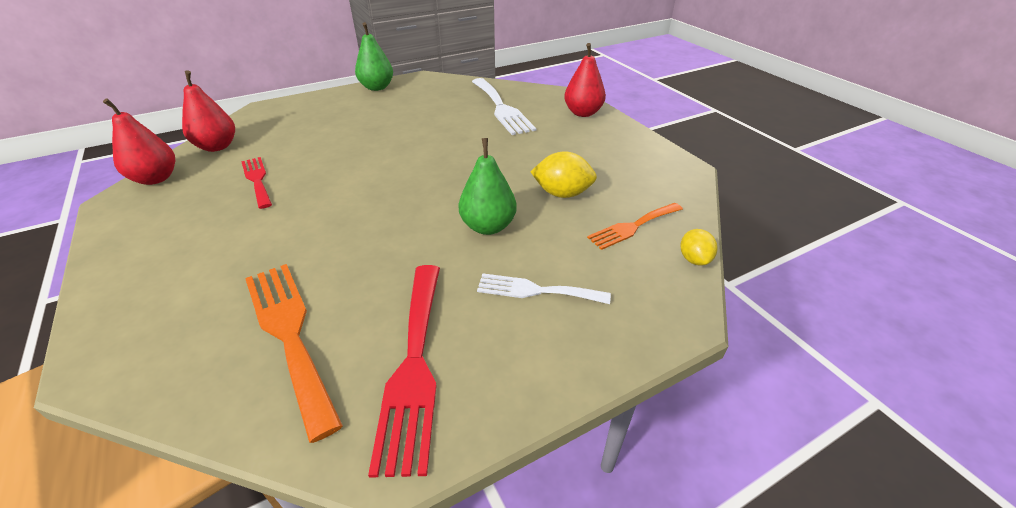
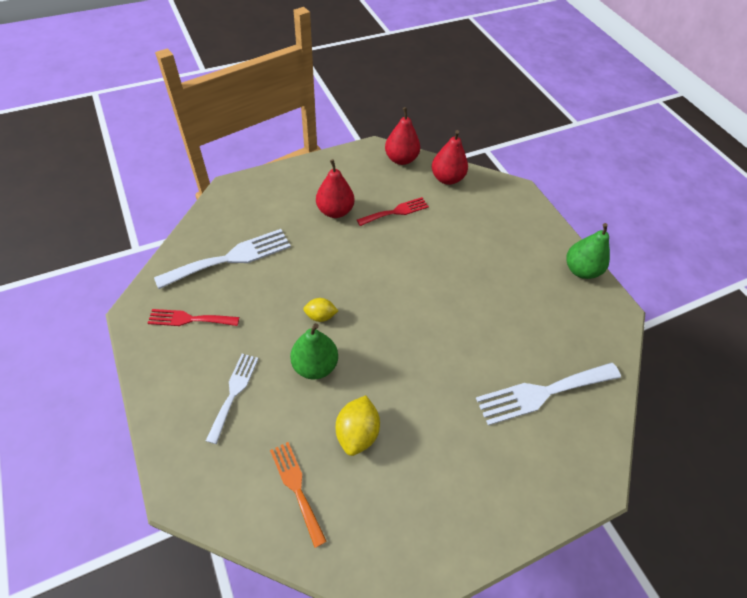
camera: 90 degrees right, 15 degrees up
orange fork [245,264,343,443] -> white fork [154,229,291,289]
red fork [368,265,440,478] -> red fork [148,309,239,326], size x0.61
red pear [564,43,606,117] -> red pear moved to [316,159,354,218]
yellow lemon [680,229,717,266] -> yellow lemon moved to [303,298,338,322]

